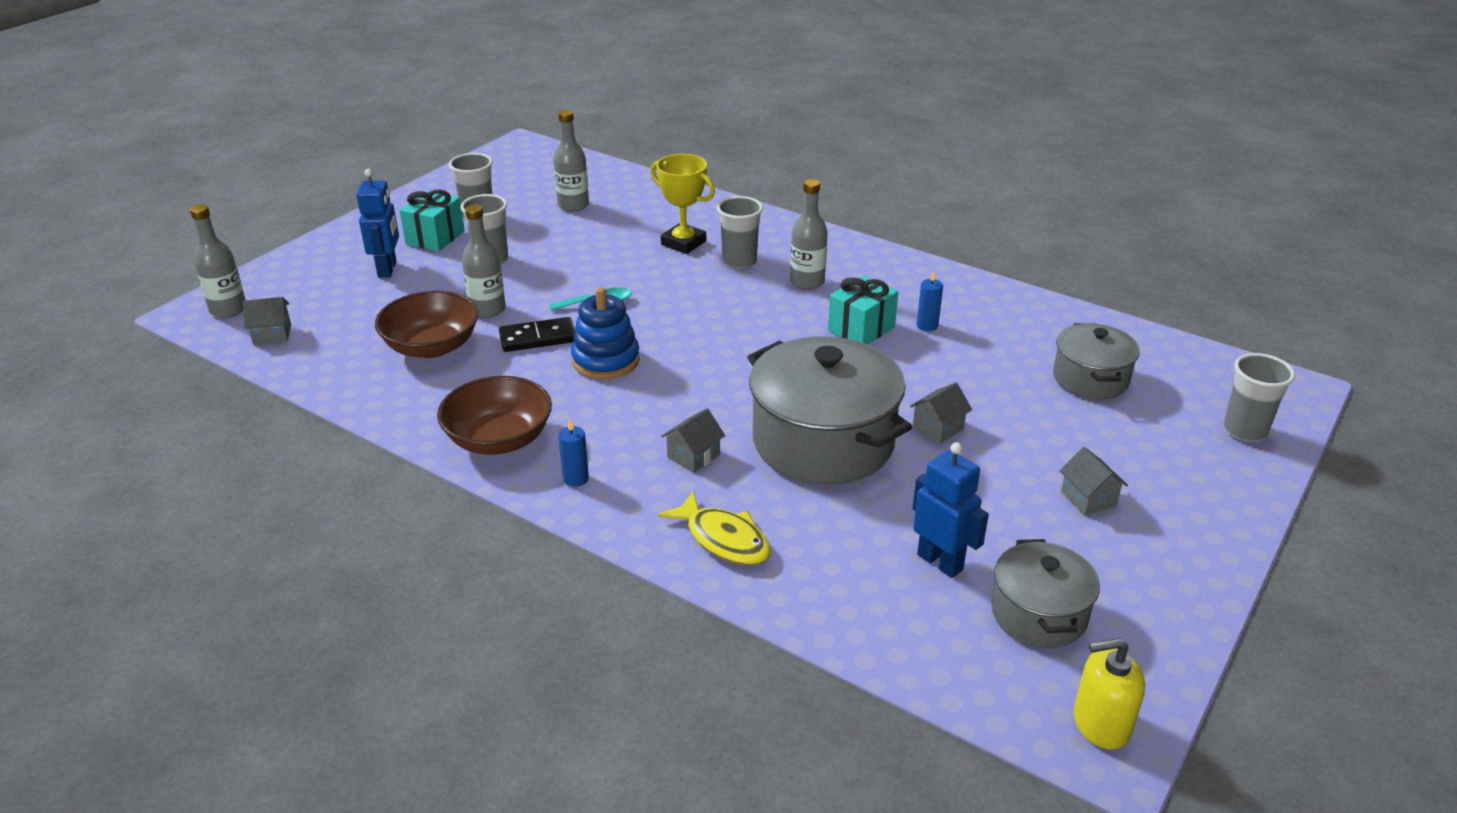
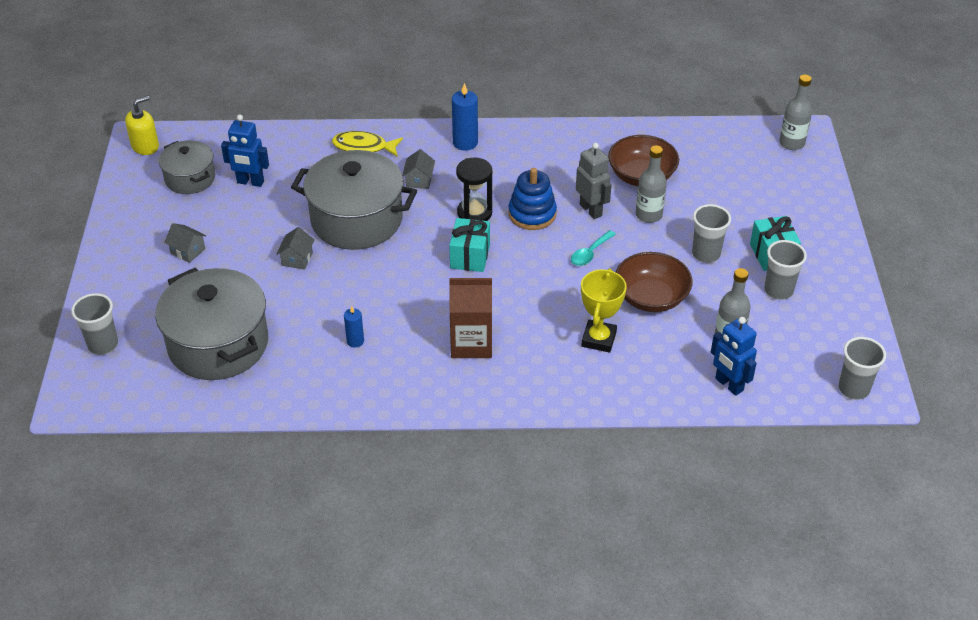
camera: 145 degrees right, 10 degrees up
grey house [243,297,291,345] -> none
blue robot [356,169,399,278] -> blue robot moved to [711,317,757,396]
brown bowl [437,376,552,455] -> brown bowl moved to [616,252,692,312]
black domino [499,317,575,352] -> grey robot [576,143,612,219]
blue candle [558,419,589,487] -> blue candle [452,83,478,151], size x1.66
yellow trophy [650,154,715,254] -> yellow trophy turned 75 degrees counterclockwise [581,268,627,353]
grey cup [717,196,763,270] -> grey cup moved to [839,337,886,400]
grey bottle [790,179,828,290] -> brown carton [449,278,492,358]
turquoise gift [828,275,898,344] -> turquoise gift moved to [449,218,490,272]
grey pot [1053,323,1140,399] -> grey pot [155,268,268,380], size x1.77
none -> black hourglass [456,157,492,221]

